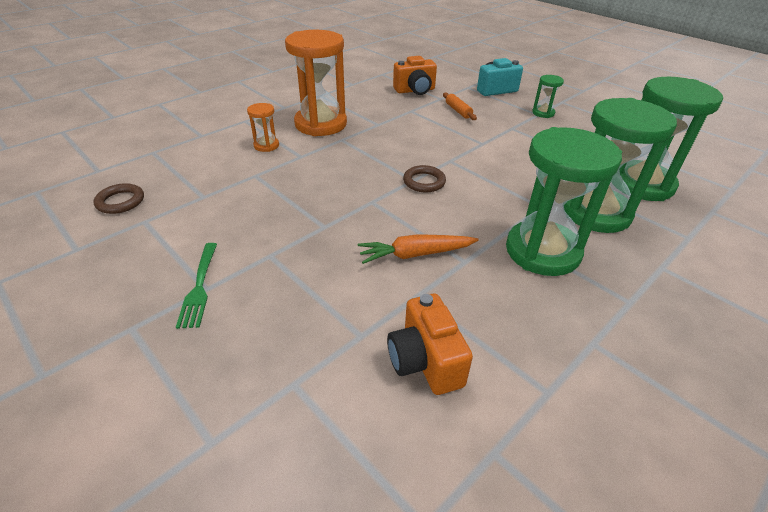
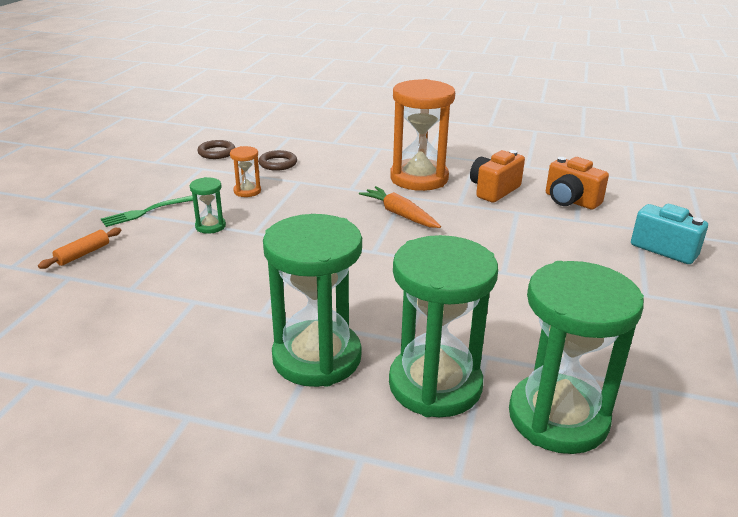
camera: 60 degrees right, 10 degrees down
orange hourglass [247,103,279,152] -> orange hourglass moved to [230,146,261,197]
orange carrot [358,234,479,264] -> orange carrot moved to [359,186,441,228]
orange camera [387,294,473,395] -> orange camera moved to [470,150,525,203]
brown ring [403,165,446,192] -> brown ring moved to [258,150,297,171]
orange rolling pin [443,92,477,120] -> orange rolling pin moved to [38,228,121,269]
green hourglass [532,75,564,118] -> green hourglass moved to [190,177,226,234]

